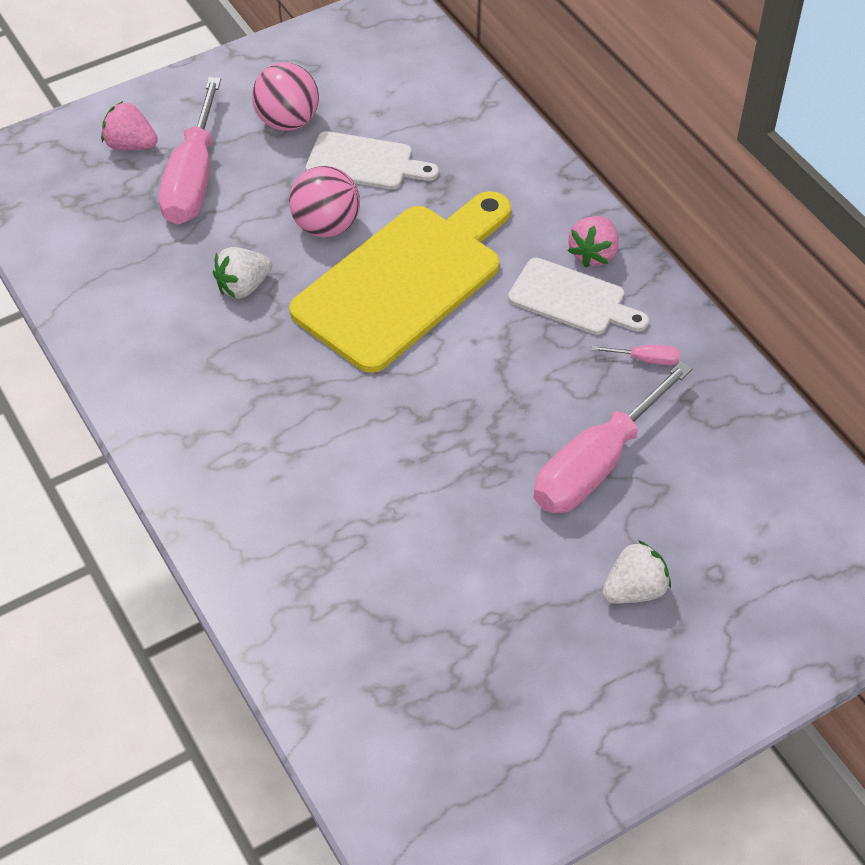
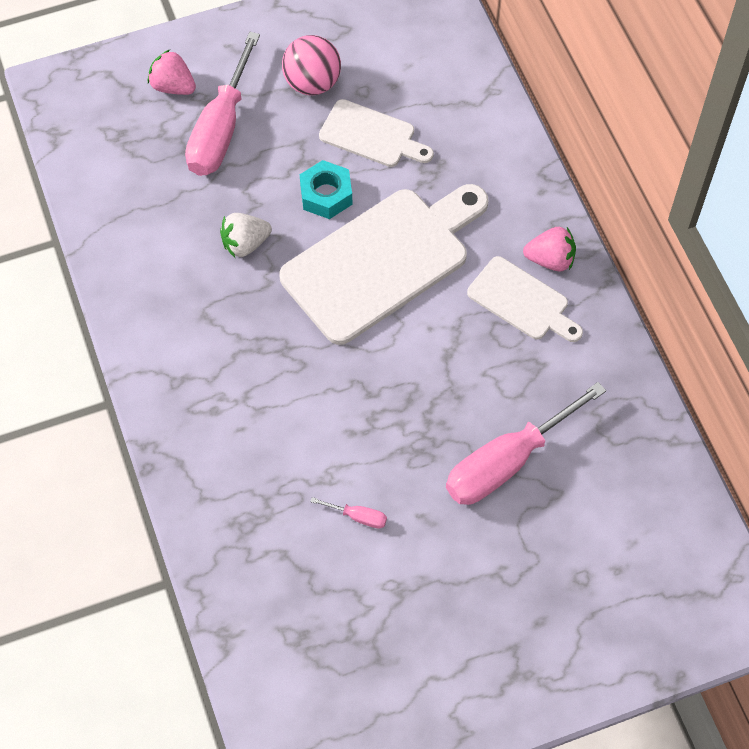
camera: 10 degrees right, 10 degrees up
pink ball [289,166,360,237] -> turquoise nut [300,160,352,219]
yellow cutting board [289,191,511,373] -> white cutting board [279,184,489,345]
pink strawberry [568,216,619,267] -> pink strawberry turned 120 degrees counterclockwise [523,227,576,271]
pink screwdriver [592,345,680,365] -> pink screwdriver moved to [310,497,387,529]
white strawberry [602,540,671,604] -> none

